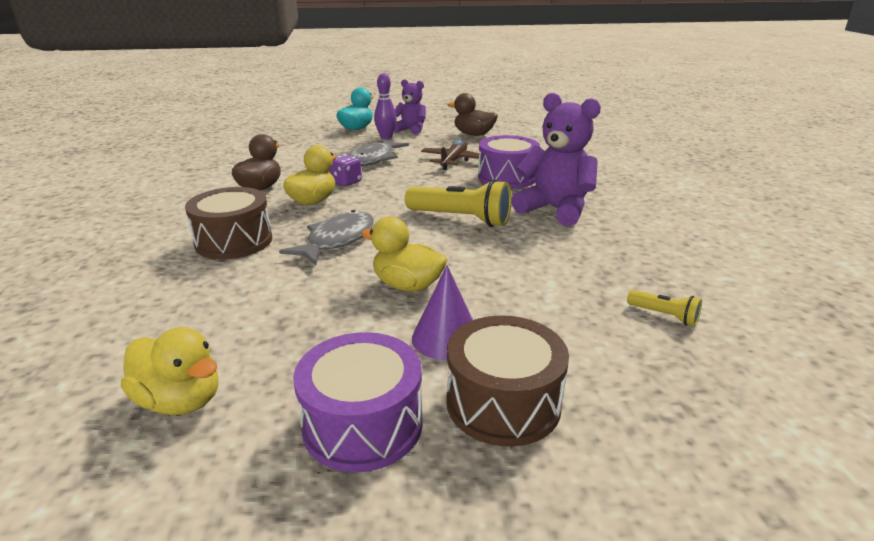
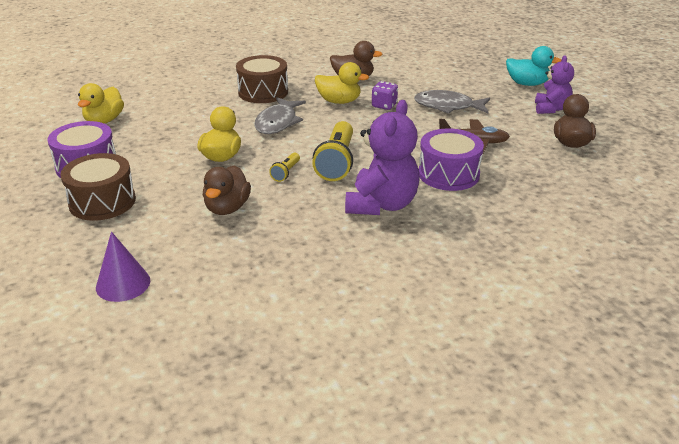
camera: 75 degrees right, 5 degrees up
grey fish [279,210,374,265] -> grey fish turned 90 degrees clockwise [254,97,306,134]
purple bowling pin [374,73,397,139] -> none
purple cone [412,265,473,360] -> purple cone moved to [96,231,150,302]
yellow flashlight [627,290,702,326] -> yellow flashlight moved to [269,152,300,182]
none -> brown duck [203,165,251,215]

